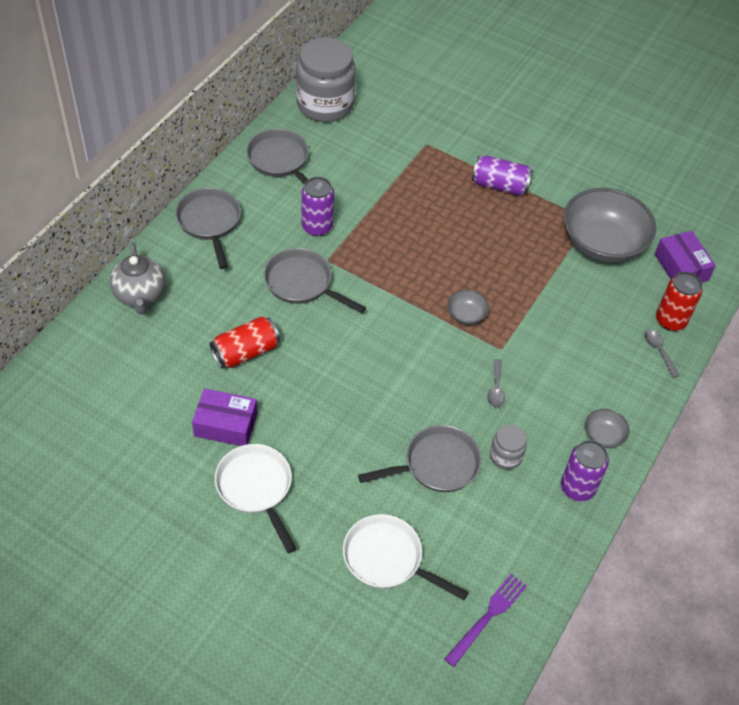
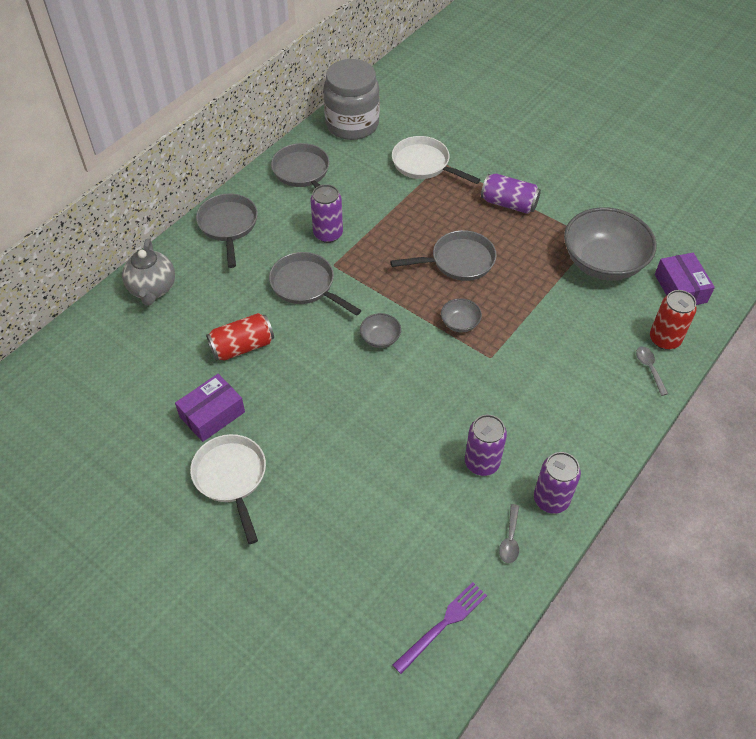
camera: 10 degrees right, 0 degrees up
purple box [192,388,258,446] -> purple box turned 60 degrees counterclockwise [175,374,245,442]
white pan [343,514,469,600] -> white pan moved to [392,136,481,184]
grey pan [358,425,482,492] -> grey pan moved to [390,230,496,281]
grey spoon [487,359,505,408] -> grey spoon moved to [499,504,519,563]
grey jar [490,425,527,470] -> purple can [465,415,507,476]
grey bowl [585,409,630,448] -> grey bowl moved to [360,313,401,348]

